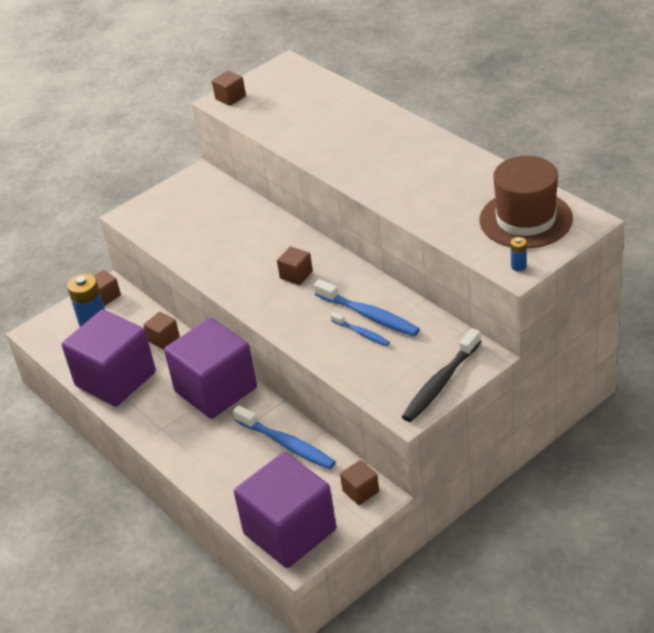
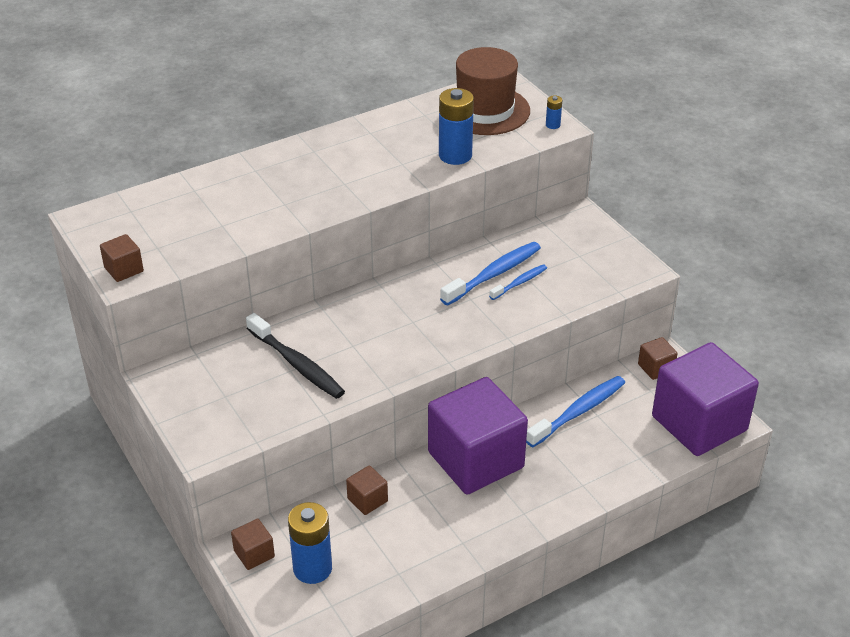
camera: 85 degrees left, 0 degrees up
purple cube [62,309,156,407] -> none
brown cube [277,246,313,285] -> none
black toothbrush [402,328,481,422] -> black toothbrush moved to [246,313,345,399]
none -> blue battery [439,88,474,165]

